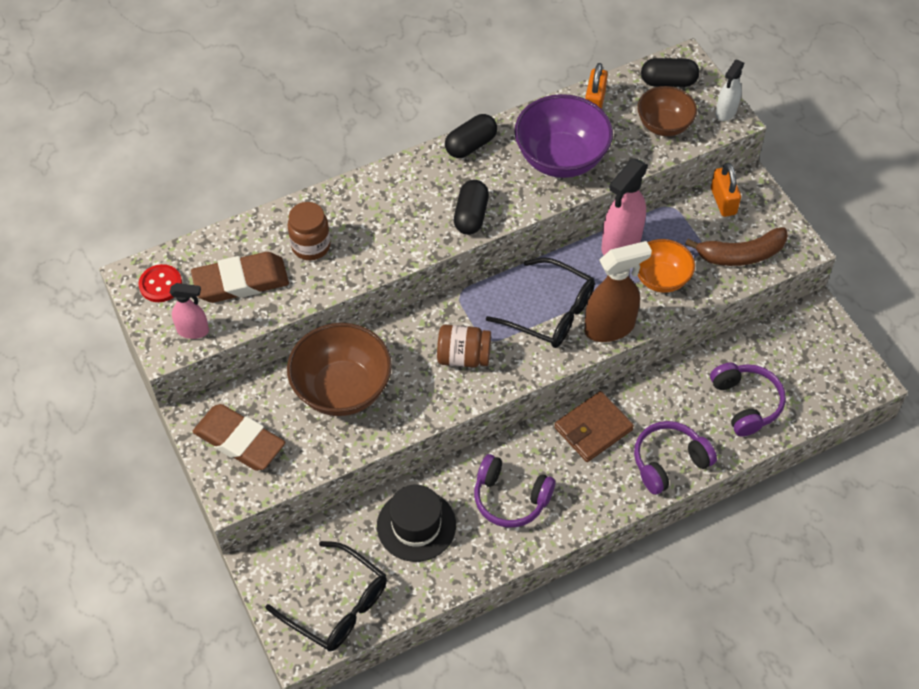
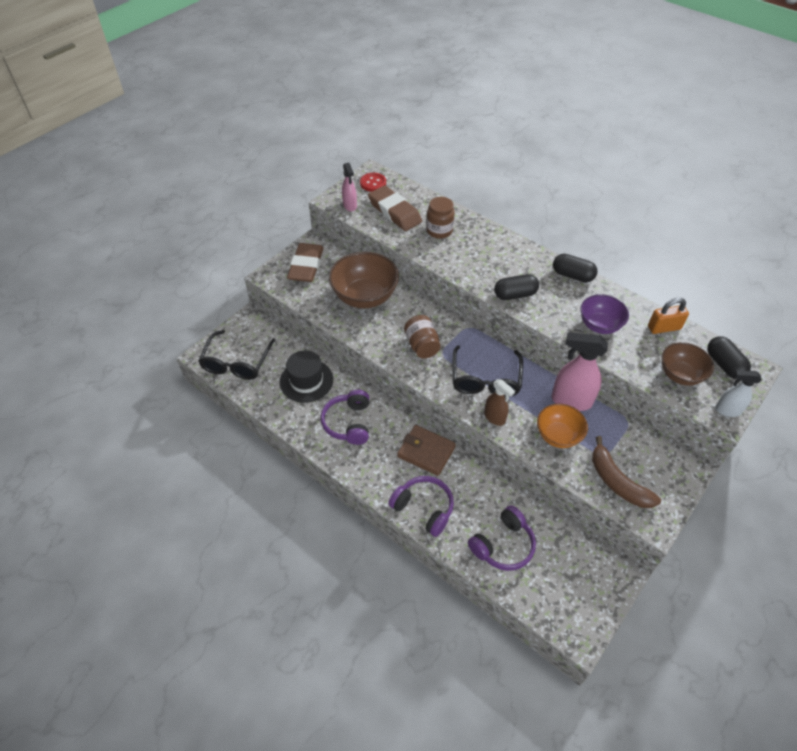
camera: 65 degrees right, 5 degrees down
purple bowl [514,94,613,178] -> purple bowl [580,294,629,334], size x0.62
brown spray bottle [584,241,652,342] -> brown spray bottle [484,379,515,426], size x0.58
orange padlock [711,163,741,217] -> none

